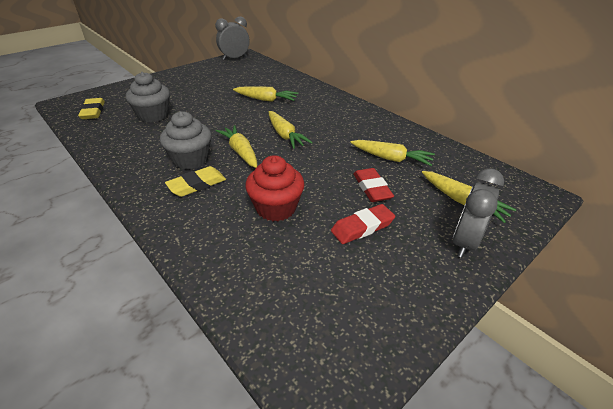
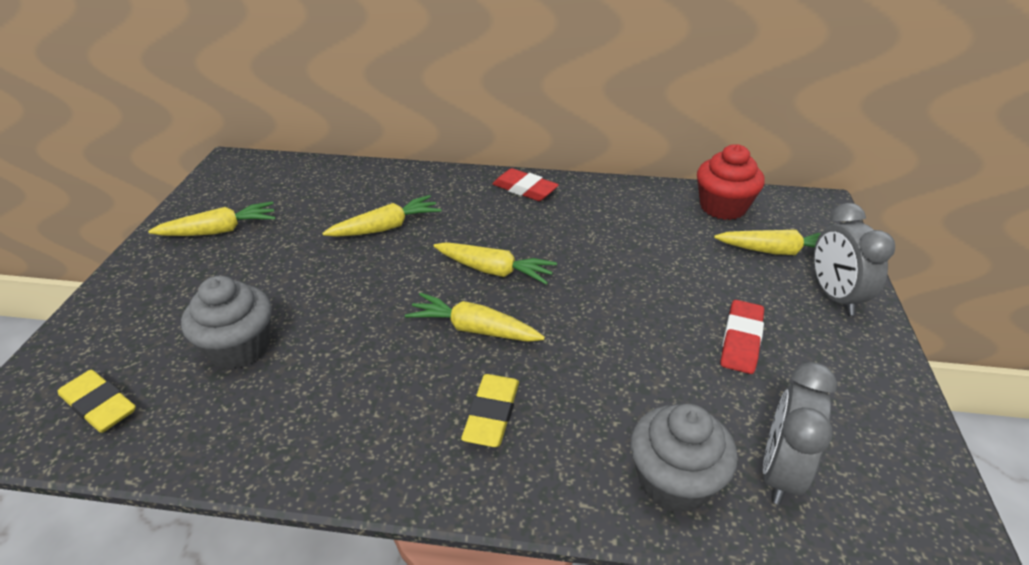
camera: 40 degrees left, 0 degrees up
grey cupcake [160,111,212,169] -> grey cupcake moved to [631,403,738,513]
grey clock [215,16,250,60] -> grey clock moved to [763,362,837,505]
red cupcake [245,155,304,221] -> red cupcake moved to [697,144,765,220]
yellow carrot [350,140,435,166] -> yellow carrot moved to [148,201,276,236]
red eraser [353,168,394,202] -> red eraser moved to [493,168,559,201]

